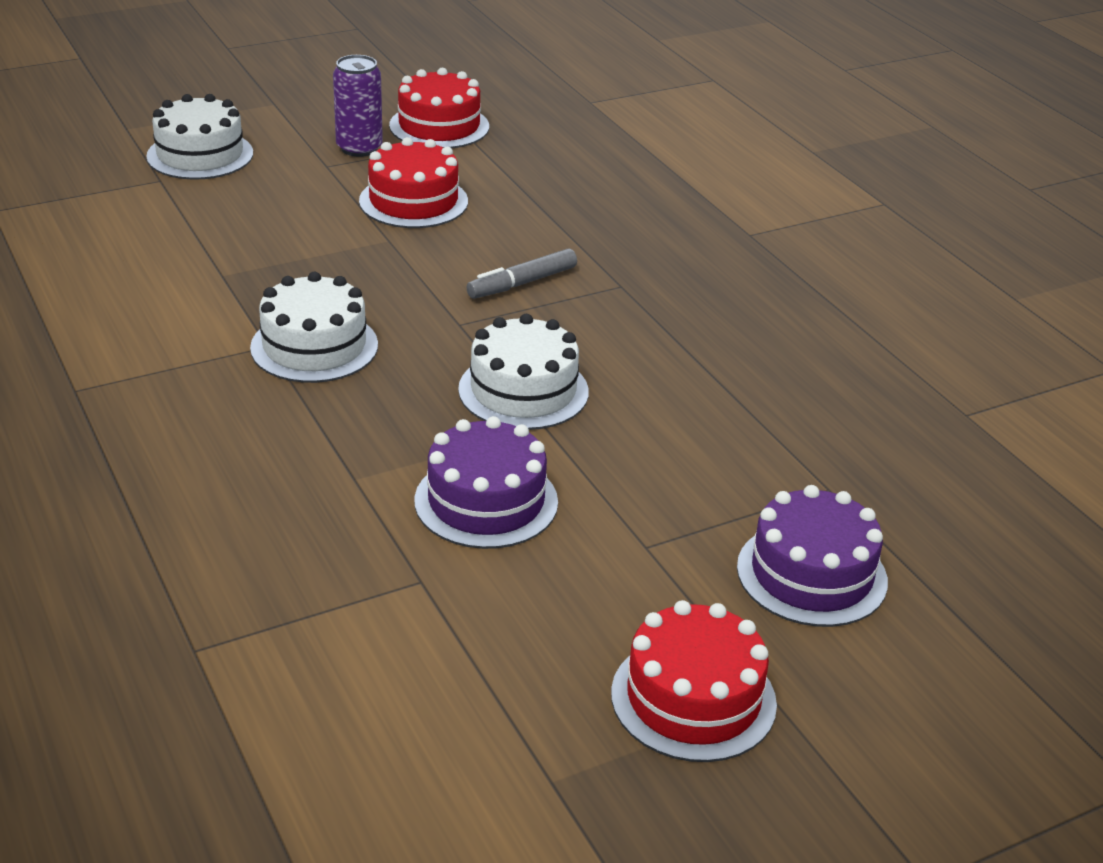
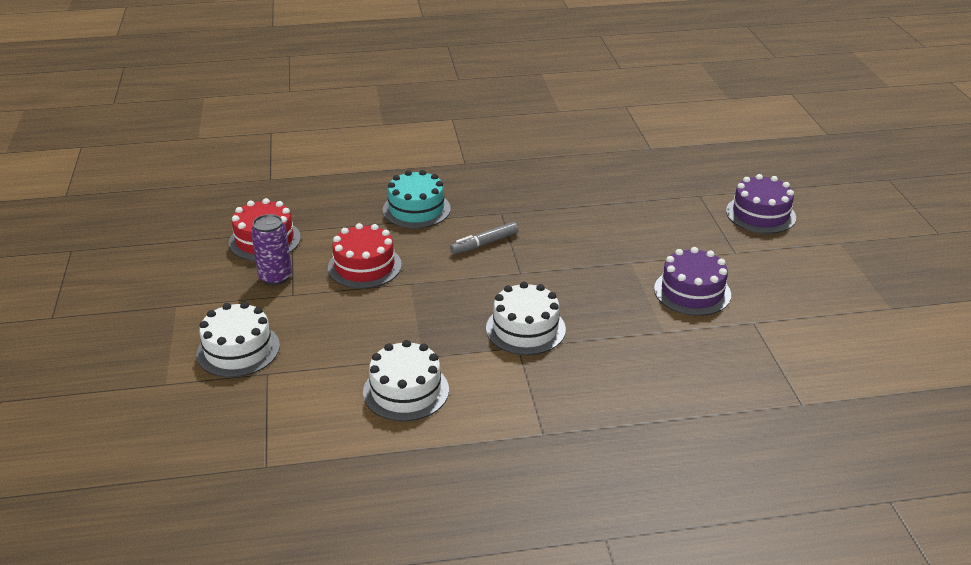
camera: 70 degrees left, 0 degrees up
white cake [458,314,589,430] -> white cake moved to [363,340,449,421]
grey marker [466,248,577,299] -> grey marker turned 75 degrees clockwise [450,222,518,255]
red cake [611,600,777,762] -> none
none -> turquoise cake [383,170,451,228]

